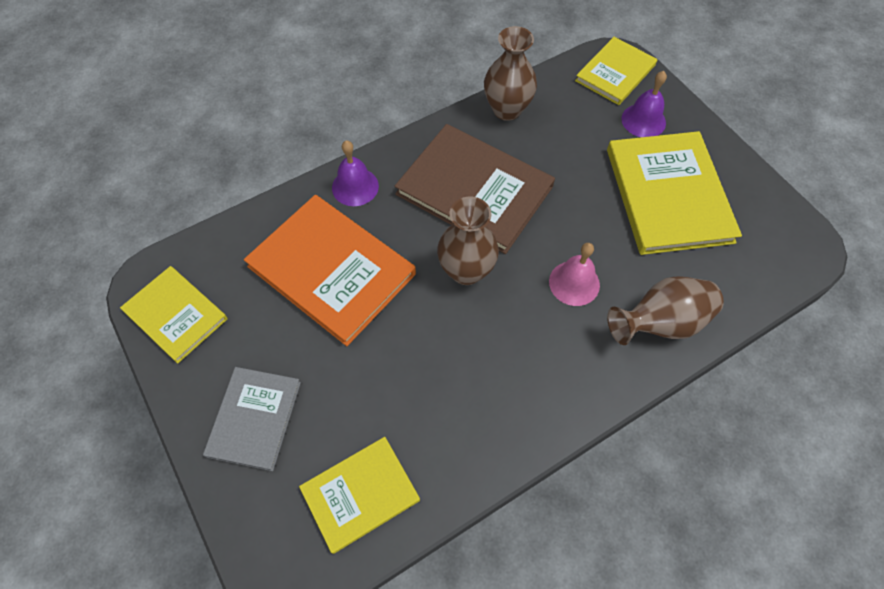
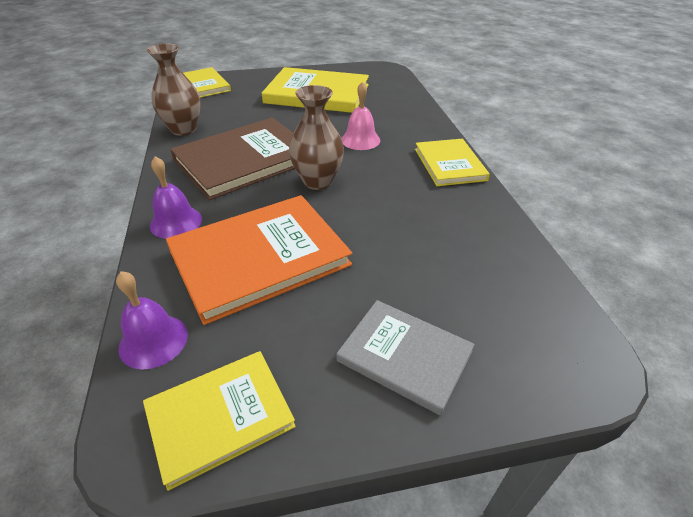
camera: 70 degrees left, 20 degrees down
yellow book [299,437,420,554] -> yellow book moved to [415,139,490,186]
brown vase [607,276,724,345] -> none
purple bell [622,71,667,137] -> purple bell moved to [116,271,188,370]

